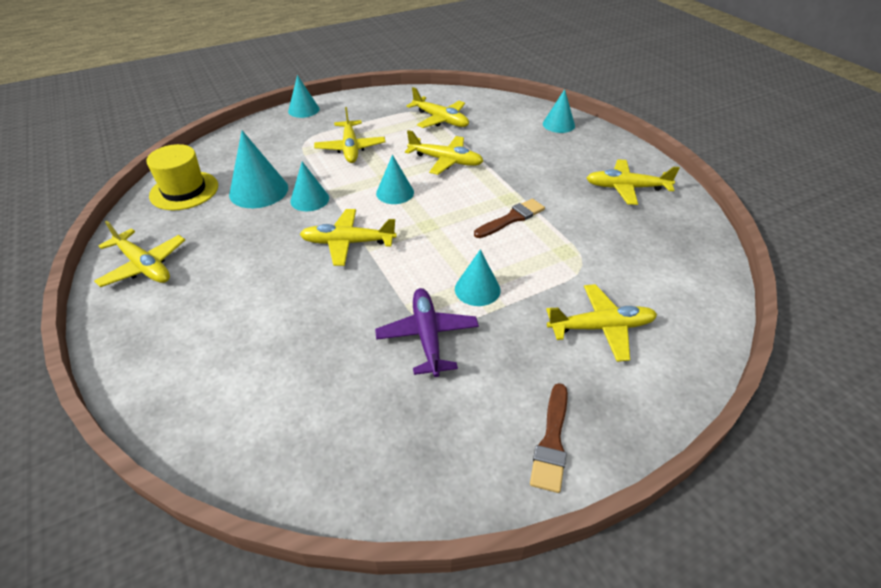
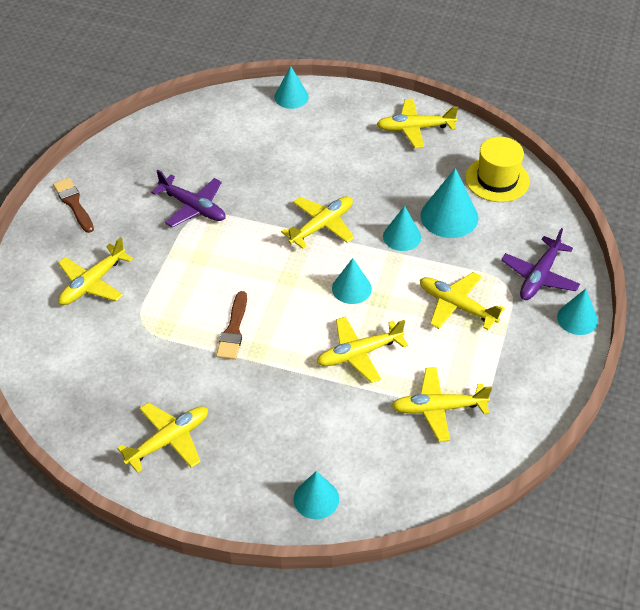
camera: 135 degrees right, 5 degrees up
turquoise cone [455,249,501,306] -> turquoise cone moved to [274,66,309,109]
none -> purple plane [501,228,580,300]

